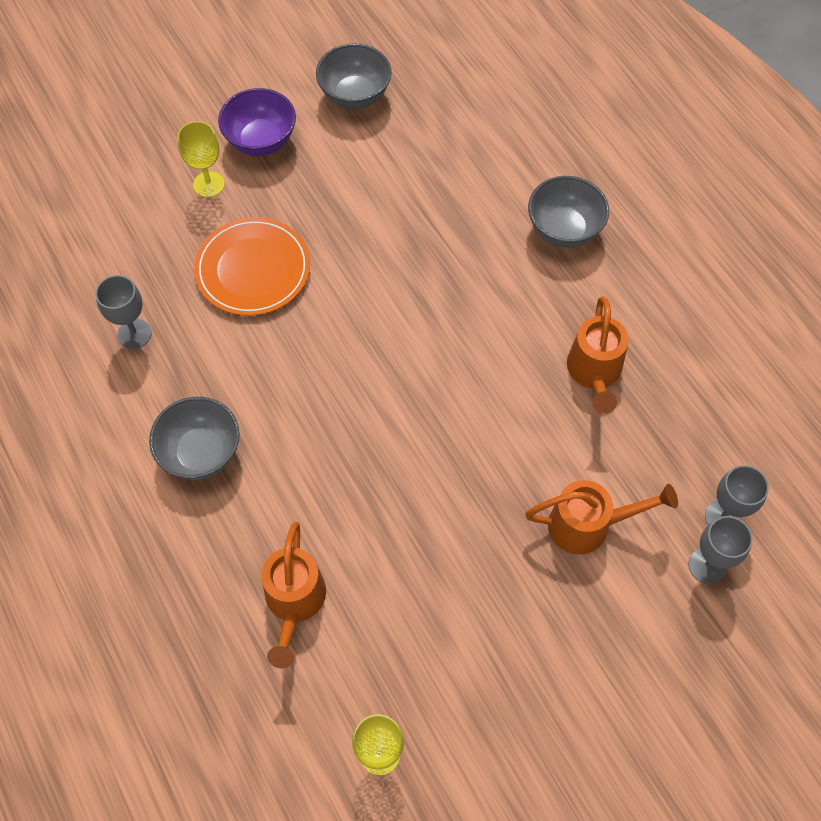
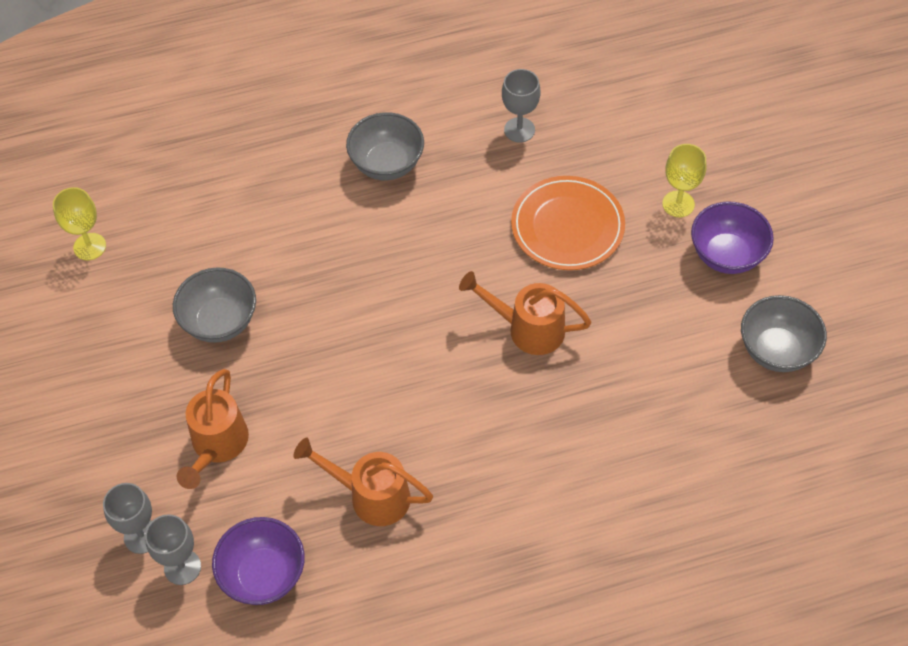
camera: 105 degrees right, 5 degrees down
orange watering can [262,522,326,669] -> orange watering can moved to [459,271,591,355]
grey bowl [528,176,609,248] -> grey bowl moved to [173,267,256,343]
none -> purple bowl [212,517,305,605]

